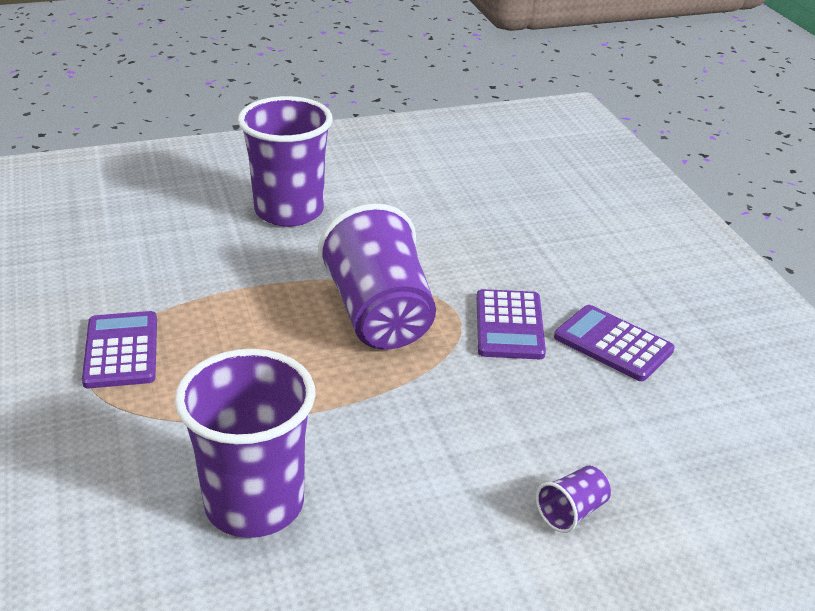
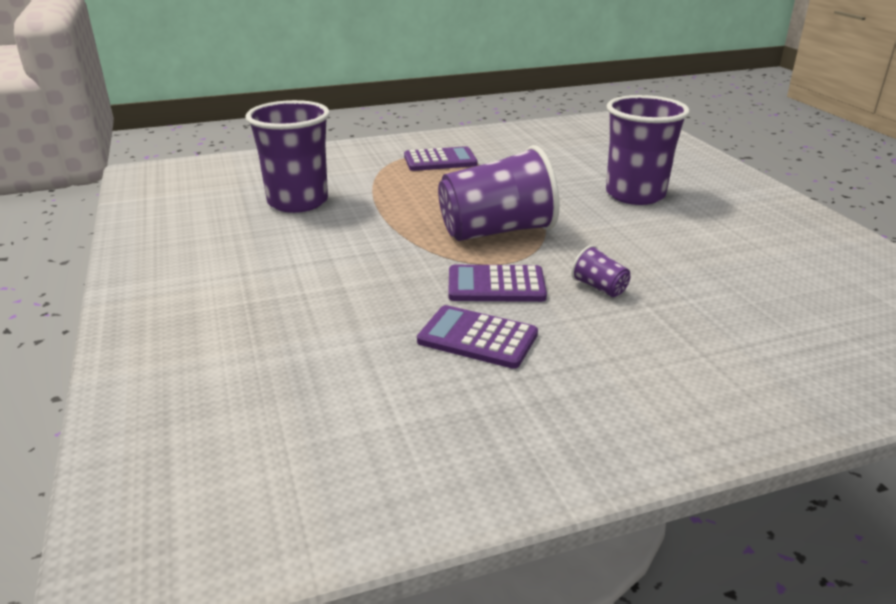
camera: 90 degrees right, 5 degrees down
purple cup [536,466,611,533] -> purple cup moved to [571,245,630,297]
purple calculator [554,305,675,381] -> purple calculator turned 105 degrees counterclockwise [417,305,538,369]

